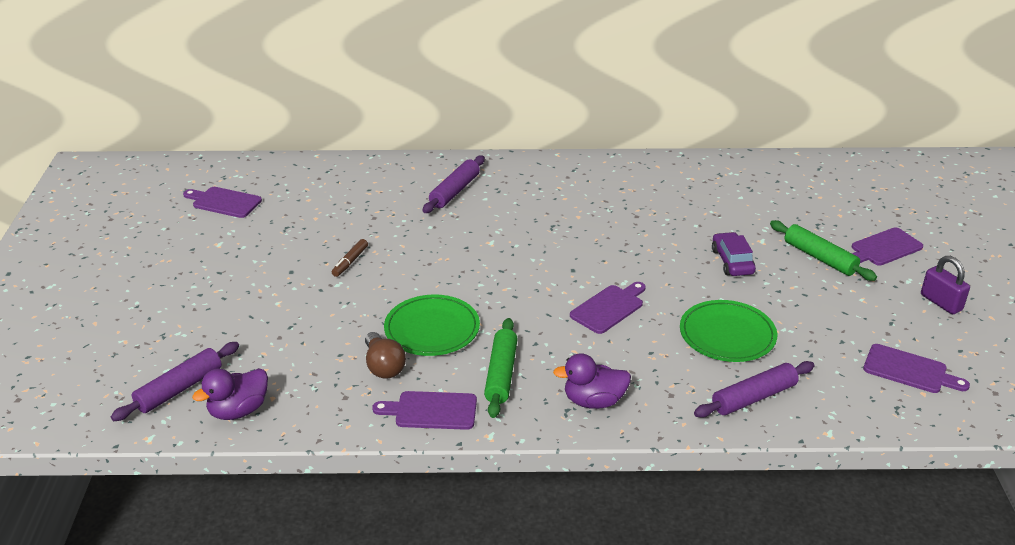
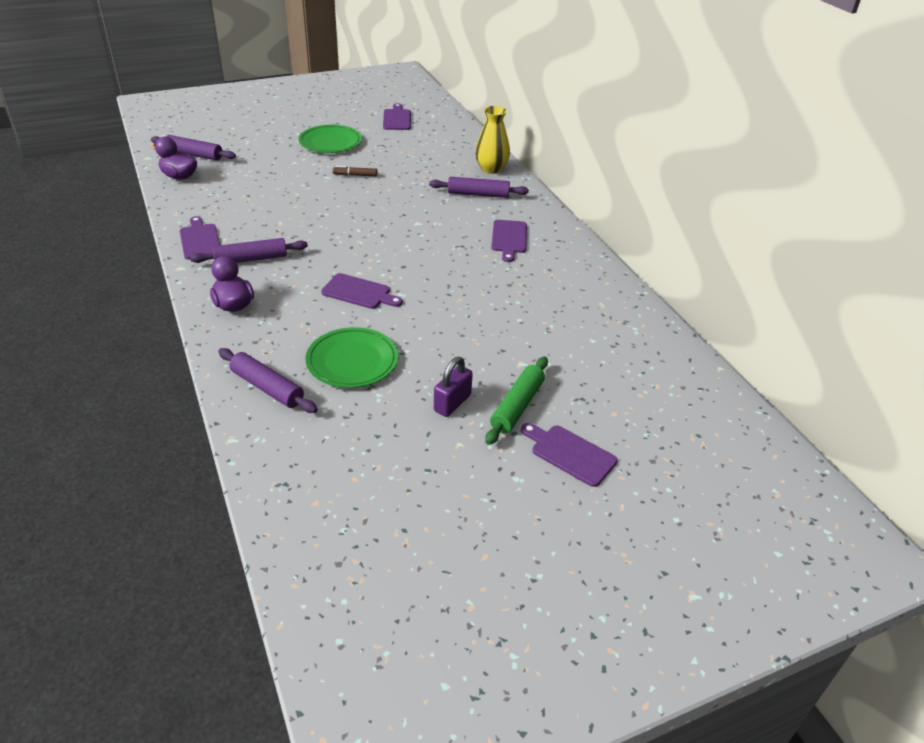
camera: 65 degrees right, 5 degrees up
brown light bulb [365,332,406,379] -> none
green plate [384,294,480,356] -> green plate moved to [298,125,362,153]
green rolling pin [484,318,518,418] -> purple rolling pin [190,238,308,263]
purple car [712,232,756,276] -> none
purple cutting board [863,344,970,393] -> purple cutting board moved to [491,220,527,262]
purple padlock [921,256,970,315] -> purple padlock moved to [434,357,473,417]
none -> yellow vase [475,106,510,174]

